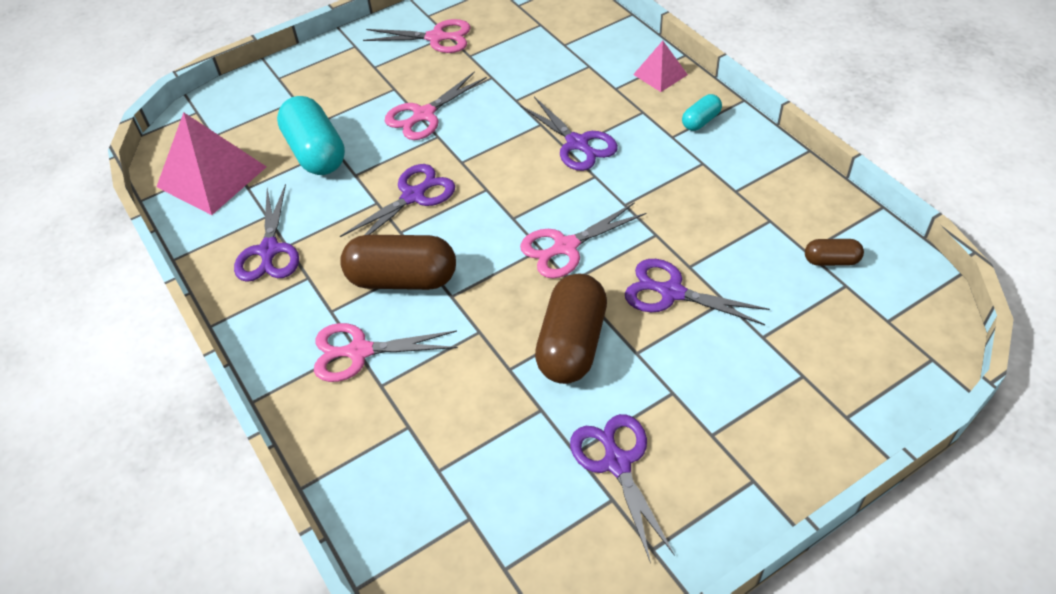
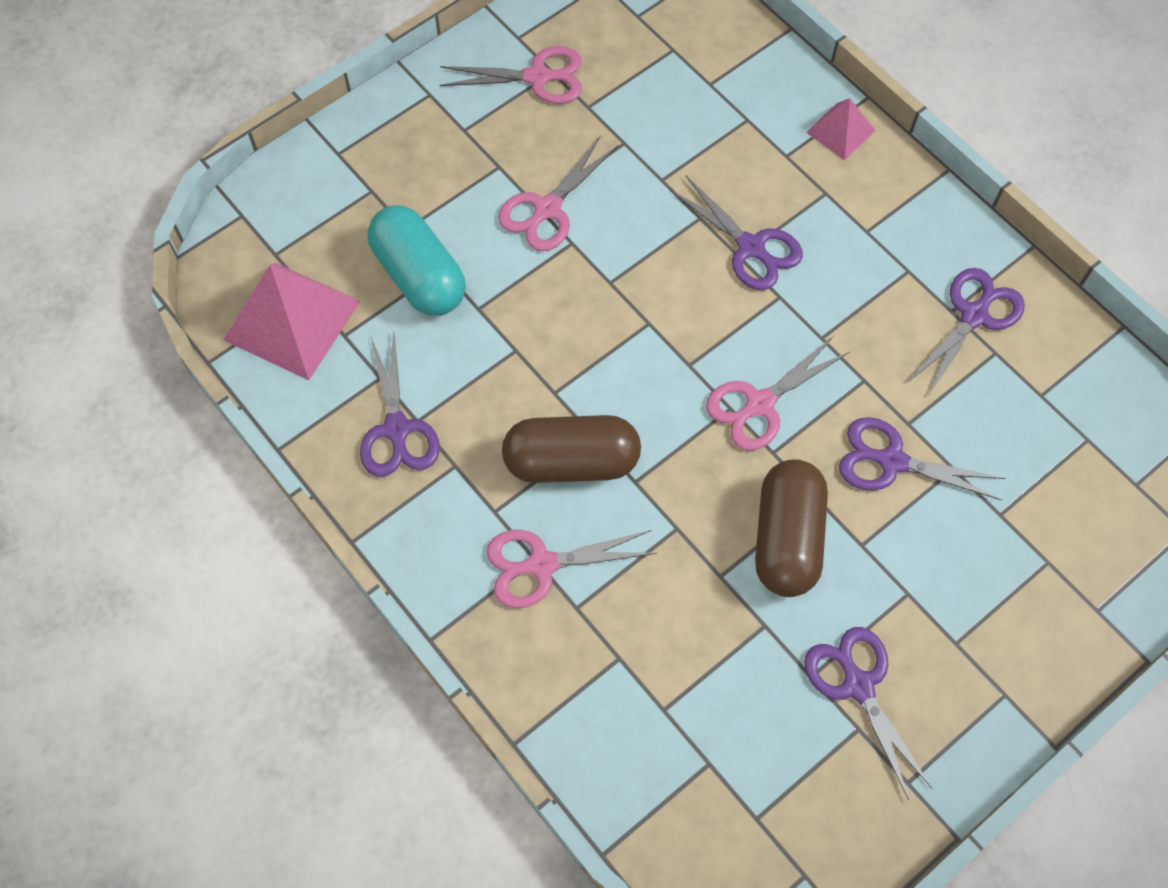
camera: 10 degrees left, 15 degrees up
purple scissors [340,164,455,237] -> purple scissors moved to [908,268,1025,396]
turquoise capsule [682,94,722,131] -> none
brown capsule [805,239,864,266] -> none

